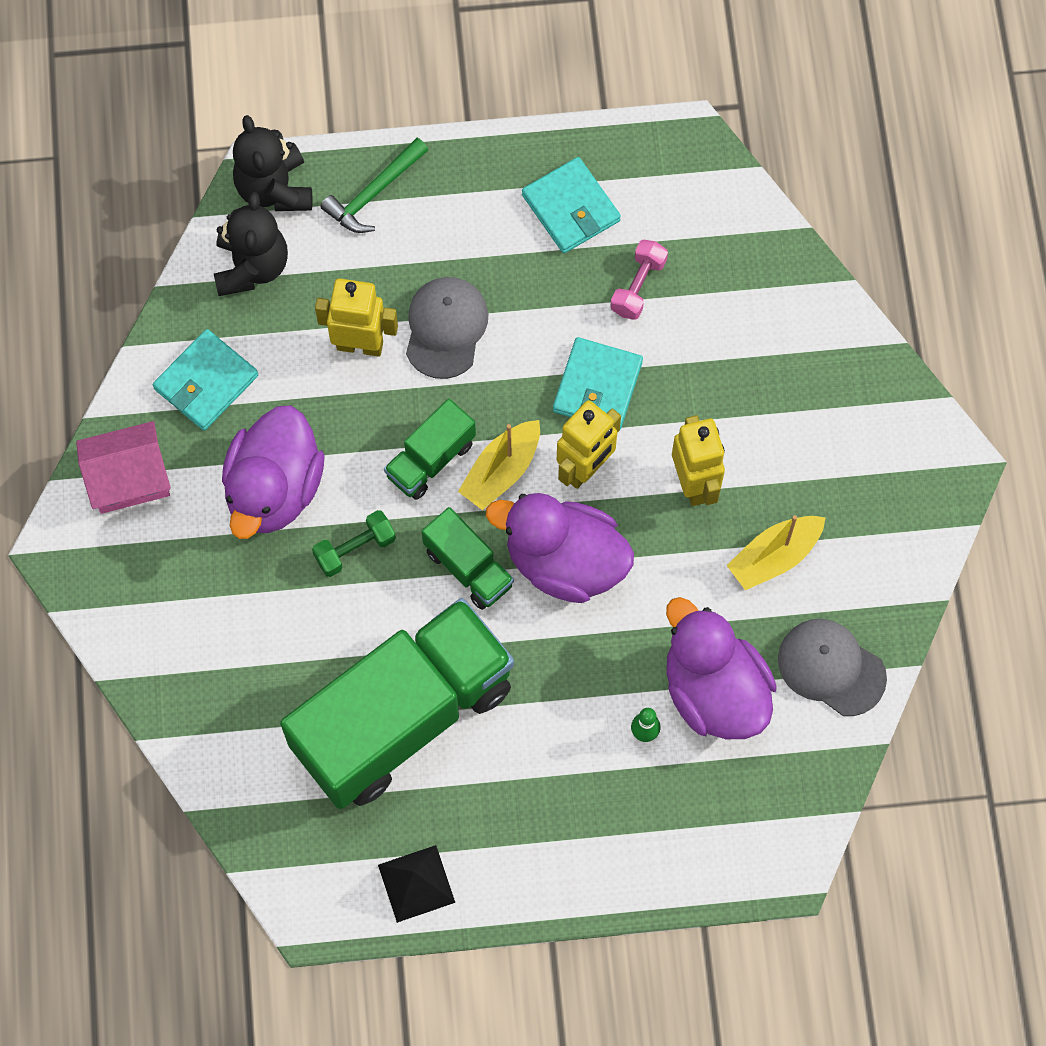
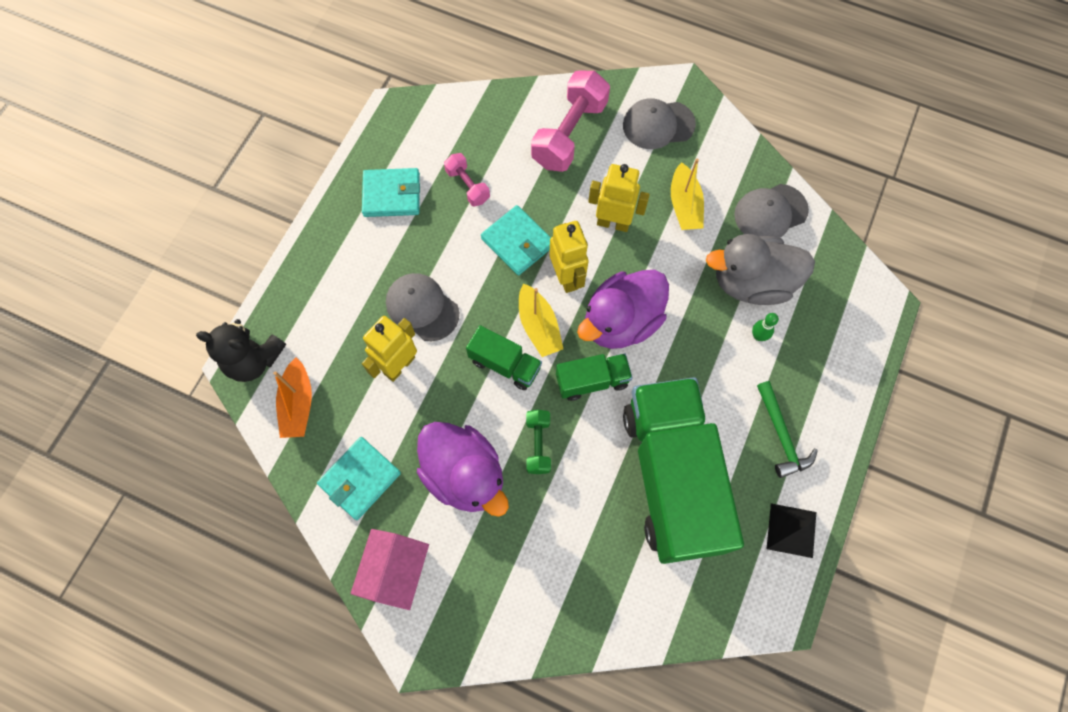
camera: 60 degrees left, 0 degrees up
turquoise wallet [153,329,258,431] -> turquoise wallet turned 60 degrees clockwise [317,437,401,520]
black teddy bear [214,192,288,296] -> orange boat [273,357,312,438]
green hammer [321,138,428,233] -> green hammer moved to [757,381,818,478]
green truck [384,399,476,500] -> green truck turned 45 degrees counterclockwise [466,325,542,390]
purple duck [666,597,777,739] -> grey duck [706,234,815,305]
none -> pink dumbbell [531,71,610,172]
none -> grey cap [623,98,696,149]

